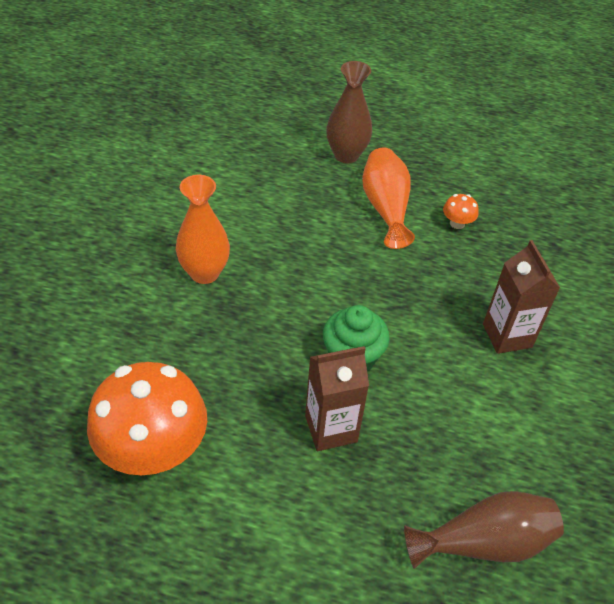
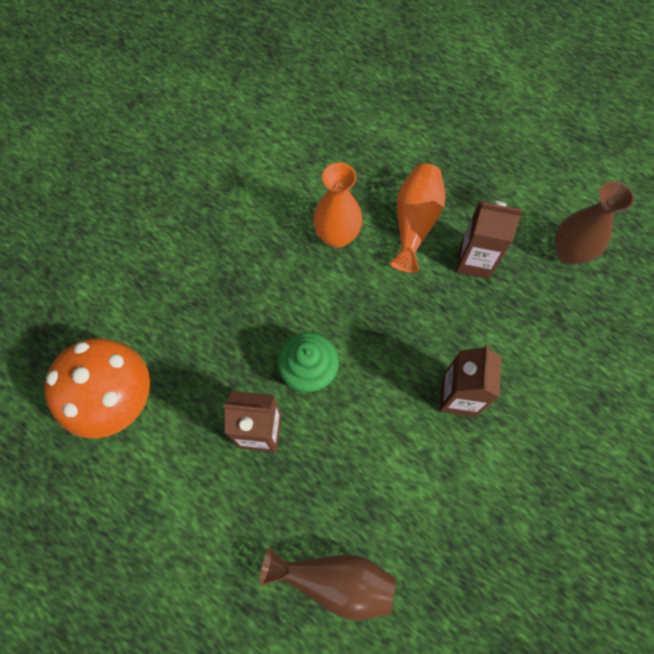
camera: 25 degrees right, 20 degrees up
orange vase [176,175,230,284] -> orange vase moved to [313,162,362,248]
brown vase [326,61,372,164] -> brown vase moved to [555,181,634,265]
orange mushroom [443,194,479,229] -> brown carton [456,201,523,279]

